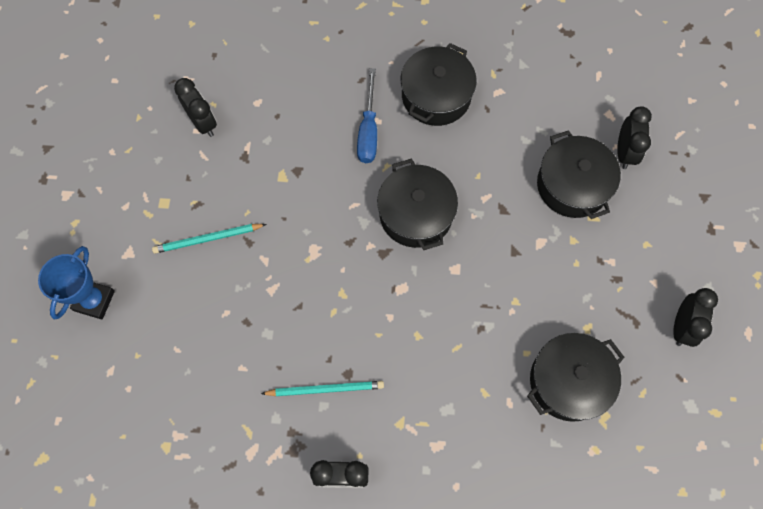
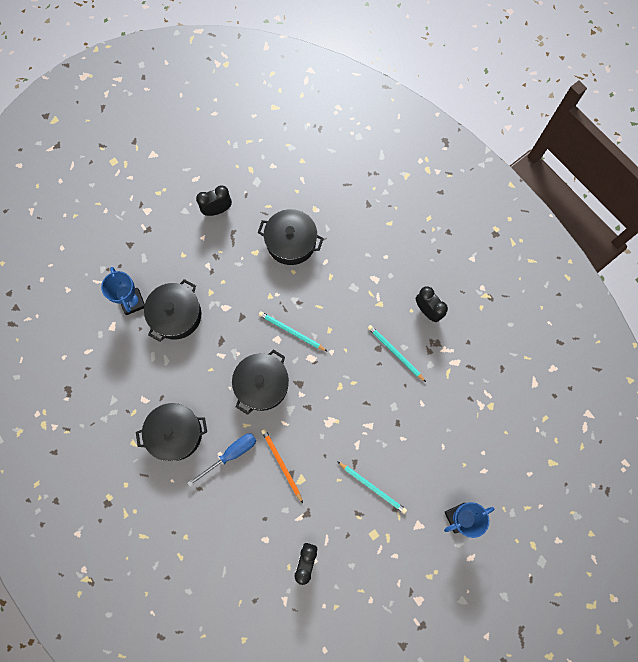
camera: 130 degrees left, 5 degrees up
black clock [617,106,652,169] -> blue trophy [101,267,145,315]
none -> turquoise pencil [259,311,328,352]
none -> orange pencil [261,429,303,503]

